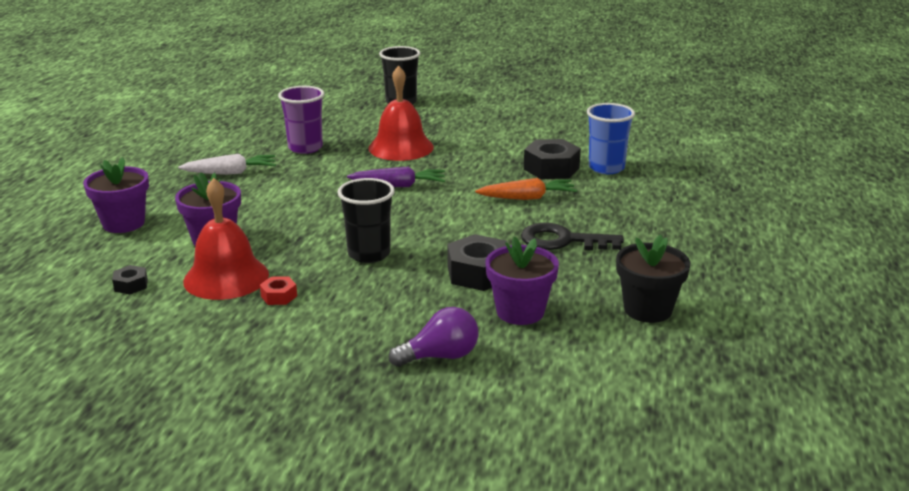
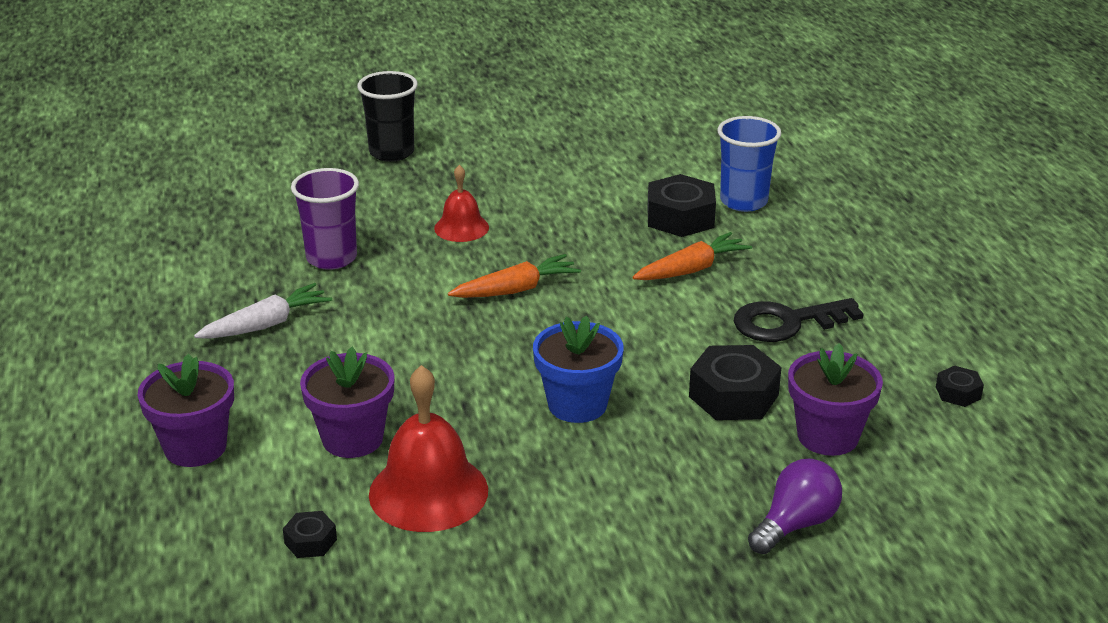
camera: 25 degrees left, 5 degrees up
red nut [260,276,297,305] -> none
black cup [337,178,395,263] -> blue flower pot [533,316,623,423]
purple carrot [347,166,445,187] -> orange carrot [448,254,581,298]
red bell [368,66,434,161] -> red bell [434,165,489,242], size x0.59
black flower pot [616,234,690,323] -> black nut [936,366,984,407]

